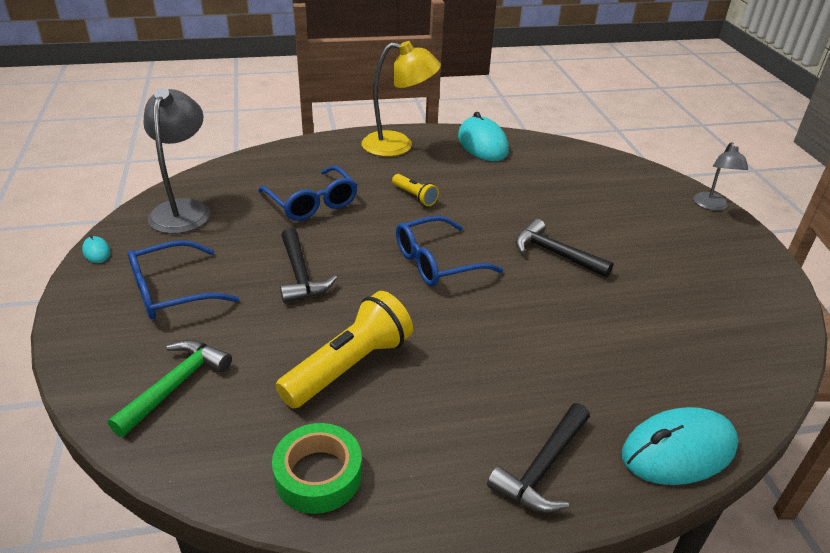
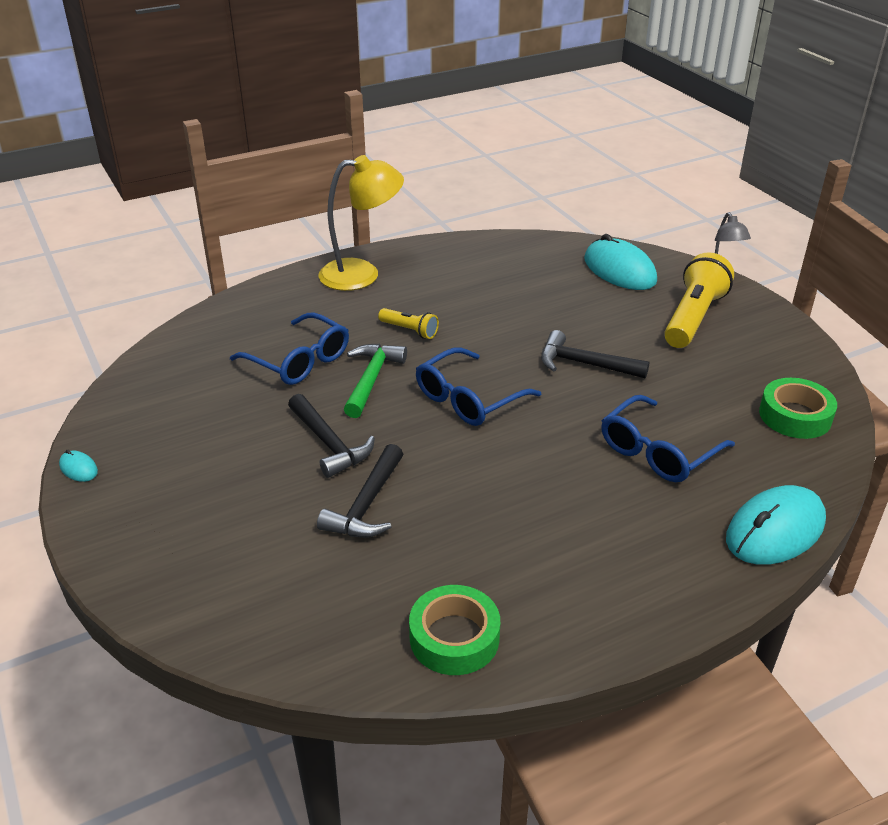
camera: 15 degrees left, 0 degrees up
green hammer [108,340,232,437] -> green hammer moved to [344,343,407,418]
blue glasses [128,240,239,319] -> blue glasses moved to [601,395,735,482]
grey lamp [143,88,210,234] -> none
yellow flashlight [276,291,413,408] -> yellow flashlight moved to [664,252,734,348]
turquoise mouse [458,112,509,161] -> turquoise mouse moved to [584,234,657,290]
black hammer [487,403,590,513] -> black hammer moved to [317,444,403,538]
none -> green tape [759,378,837,439]

